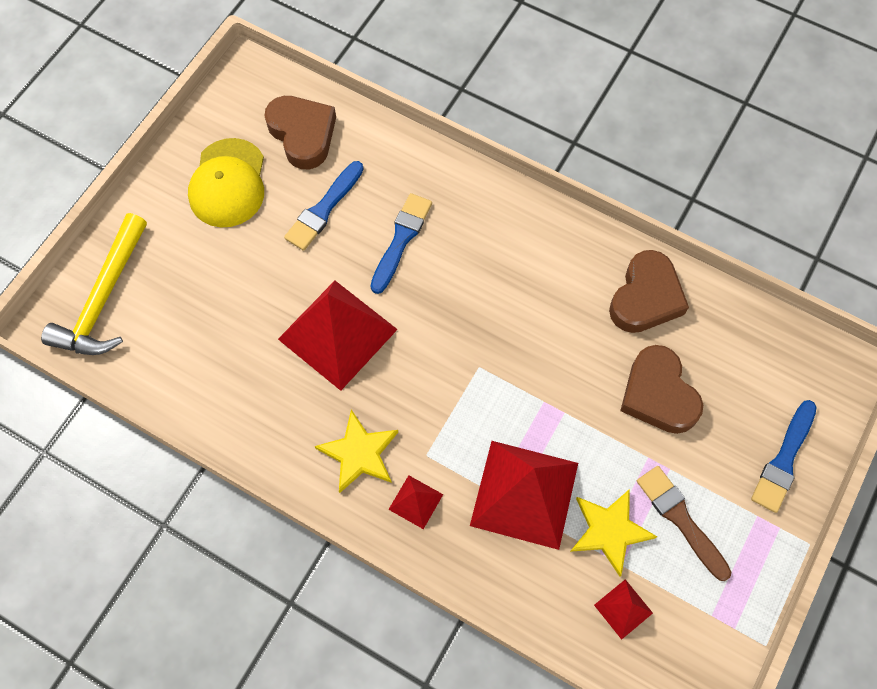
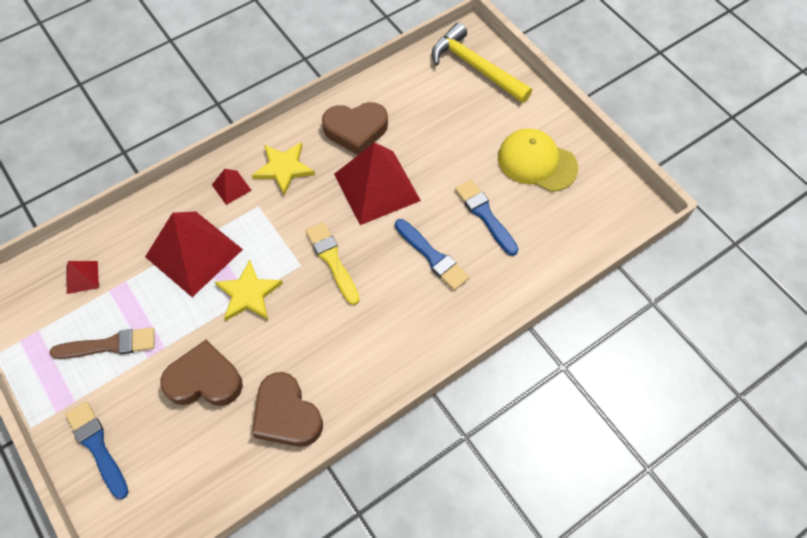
camera: 115 degrees right, 5 degrees down
brown heart [264,96,336,169] -> brown heart moved to [322,102,388,155]
yellow star [570,489,657,577] -> yellow star moved to [215,260,283,321]
none -> yellow brush [305,222,360,305]

